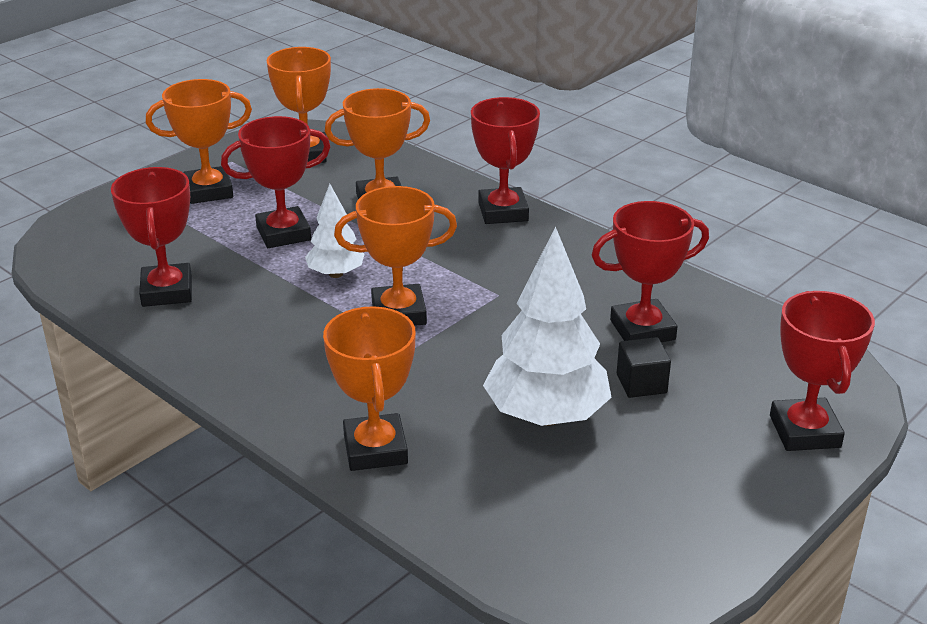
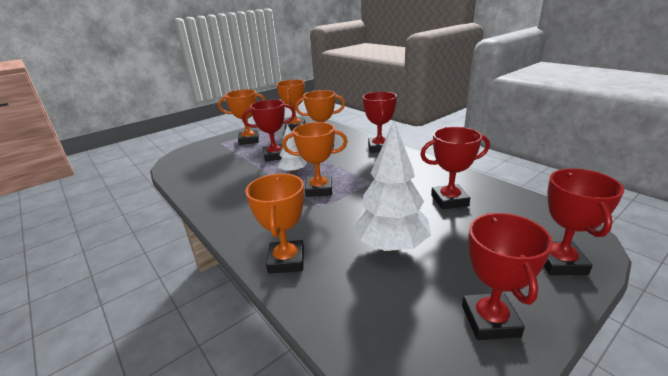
camera: 10 degrees right, 5 degrees down
red trophy [111,167,192,307] -> red trophy moved to [462,213,553,340]
black cube [617,337,671,398] -> none

